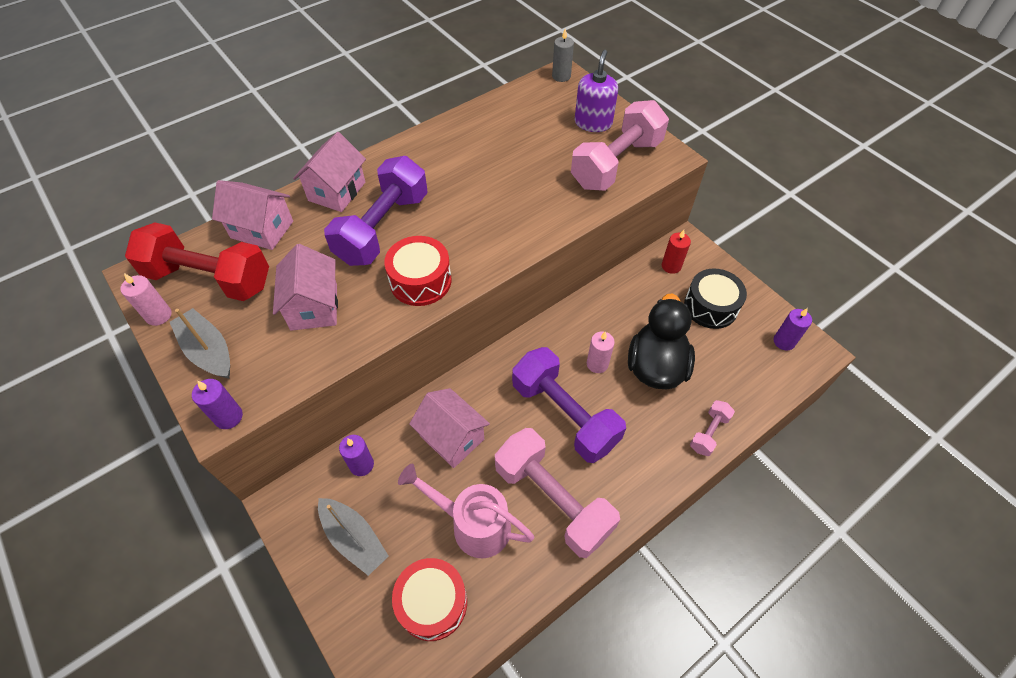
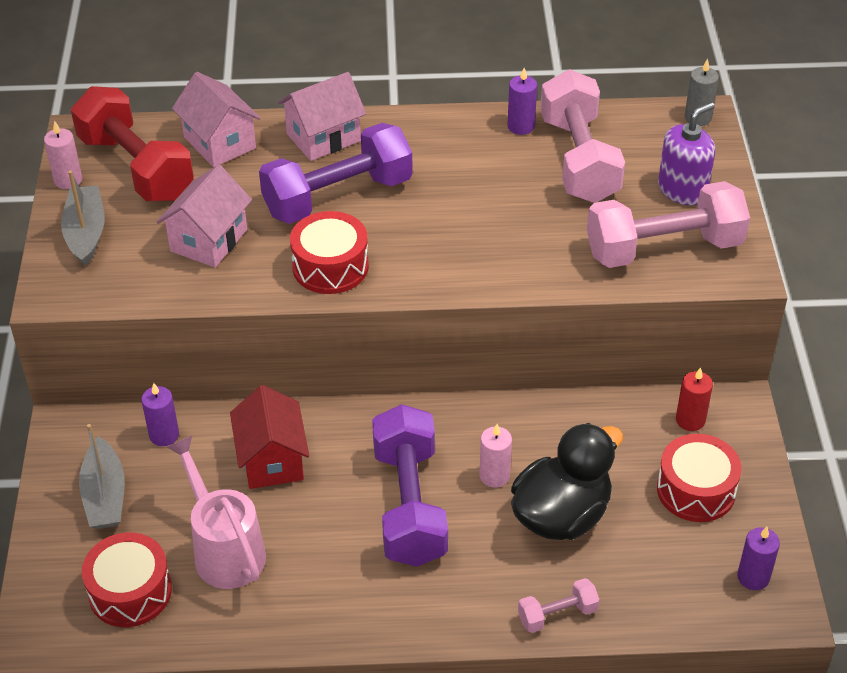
camera: 35 degrees right, 10 degrees down
purple candle [192,379,243,429] -> purple candle moved to [507,68,537,135]
pink house [409,388,490,468] -> red house [230,385,309,489]
pink dumbbell [495,428,620,558] -> pink dumbbell moved to [540,70,625,203]
black drum [684,269,747,329] -> red drum [657,434,742,522]

